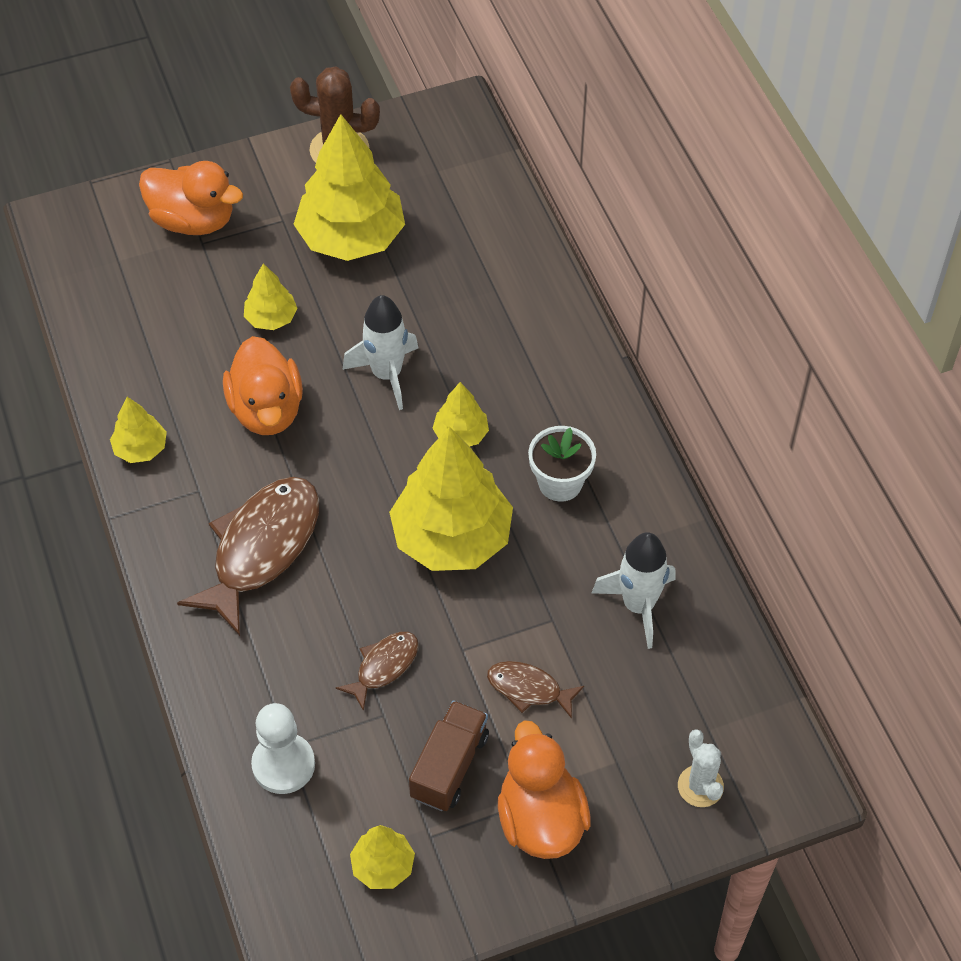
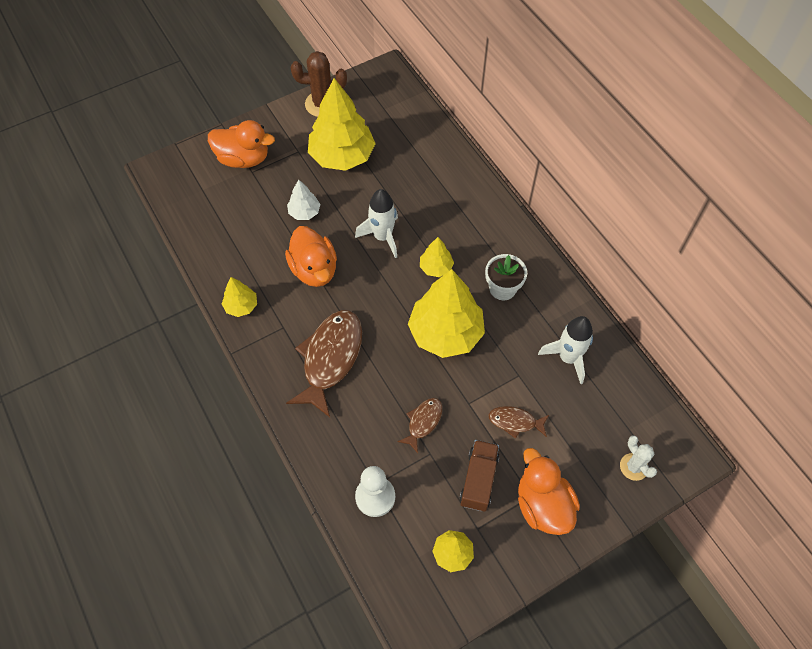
camera: 10 degrees left, 5 degrees up
yellow tree [244,263,298,330] -> white tree [287,179,320,220]

